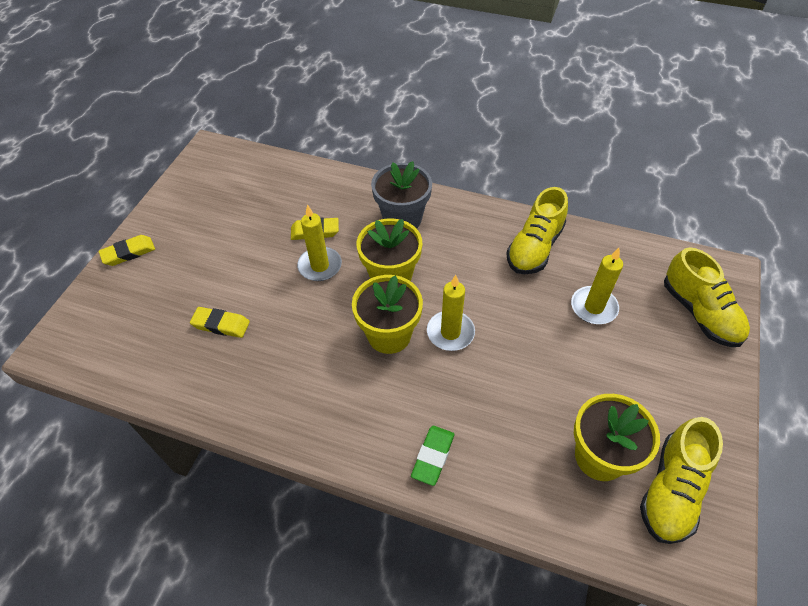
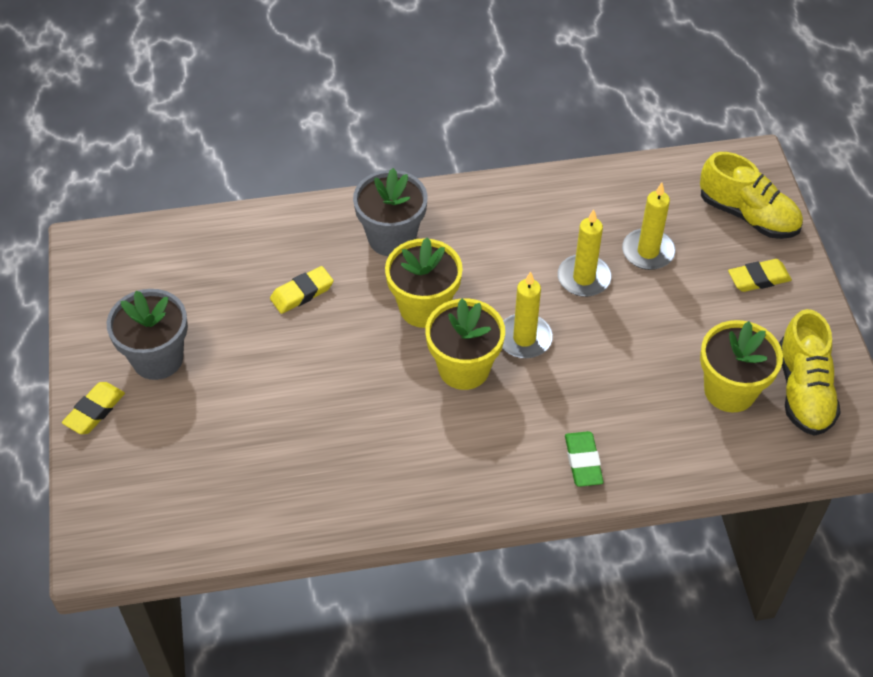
camera: 30 degrees left, 0 degrees up
yellow eraser [190,307,250,338] -> yellow eraser moved to [728,259,792,292]
yellow candle [297,204,342,281] -> yellow candle moved to [558,209,611,297]
yellow shoe [506,187,568,274] -> none
none -> grey flower pot [107,289,188,380]

